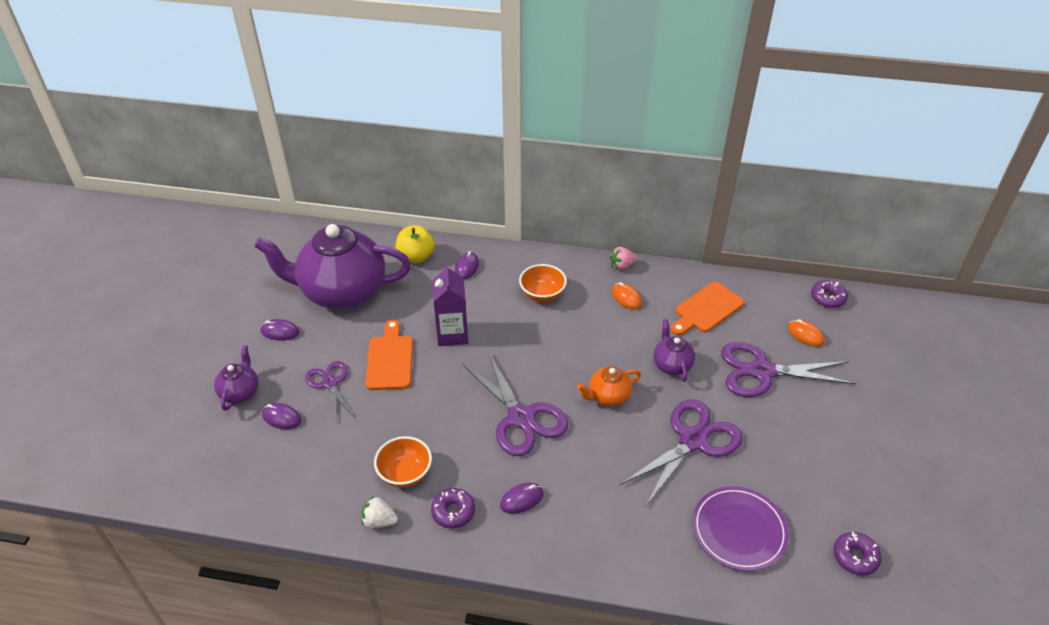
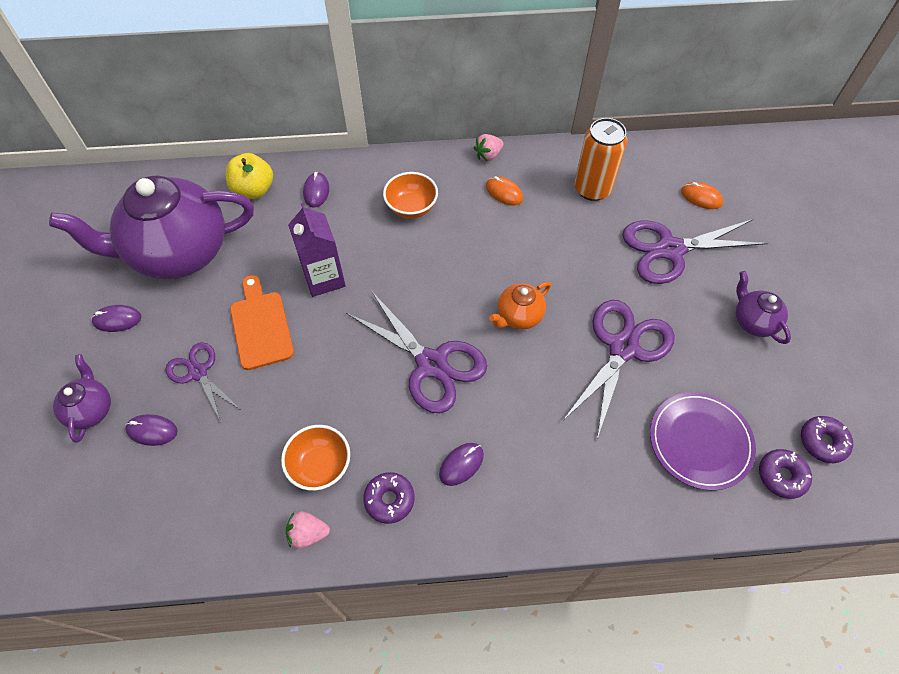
camera: 15 degrees left, 15 degrees up
white strawberry [362,496,398,528] -> pink strawberry [286,511,330,549]
purple teapot [654,319,695,381] -> purple teapot moved to [736,271,791,344]
orange cutting board [670,282,744,336] -> orange can [574,118,627,201]
purple donut [811,280,848,308] -> purple donut moved to [759,449,812,499]

